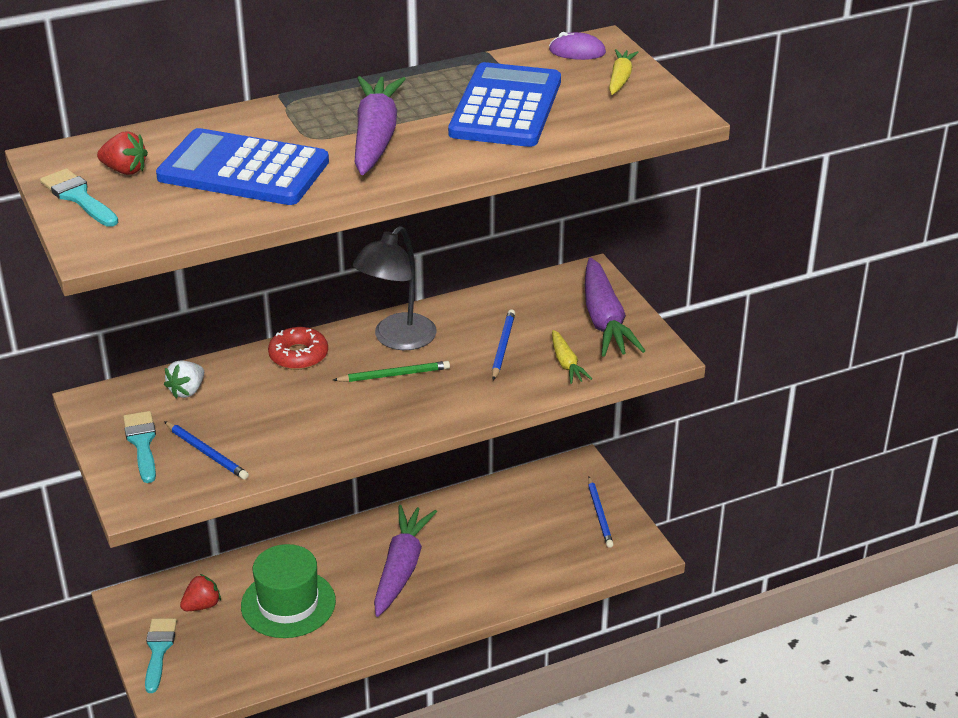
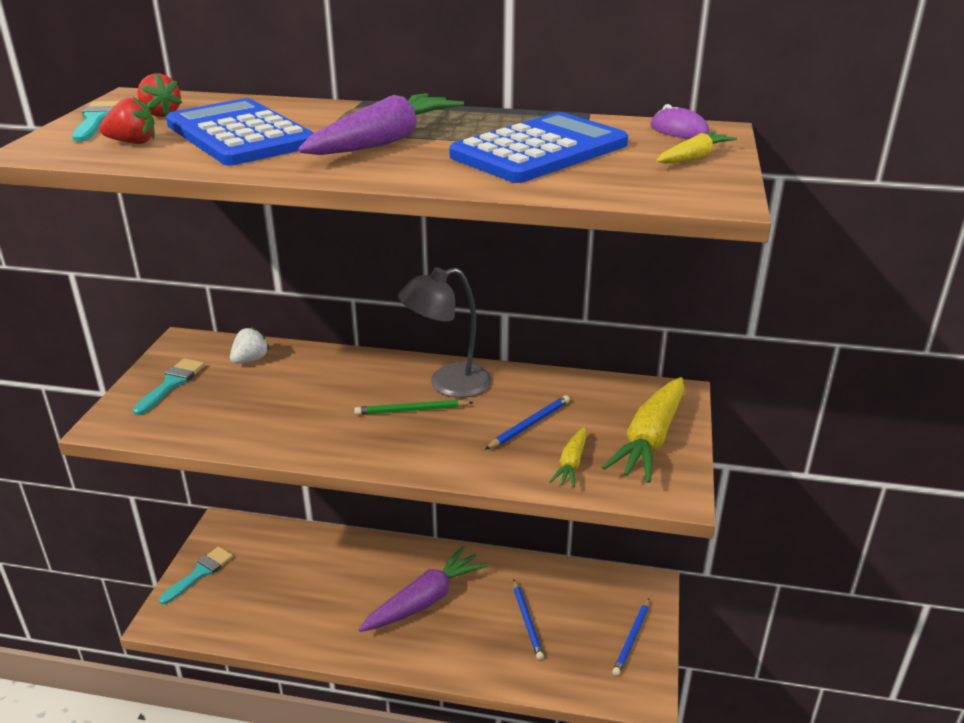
camera: 35 degrees right, 5 degrees down
white strawberry [164,360,204,398] -> white strawberry turned 150 degrees clockwise [230,327,270,364]
blue pencil [164,421,249,480] -> blue pencil moved to [513,580,544,660]
red strawberry [180,574,221,611] -> red strawberry moved to [99,97,155,144]
green hat [241,544,336,638] -> none
red donut [268,327,328,370] -> none
green pencil [333,361,450,382] -> green pencil turned 150 degrees clockwise [354,400,474,415]
purple carrot [585,258,645,357] -> yellow carrot [602,377,684,483]

